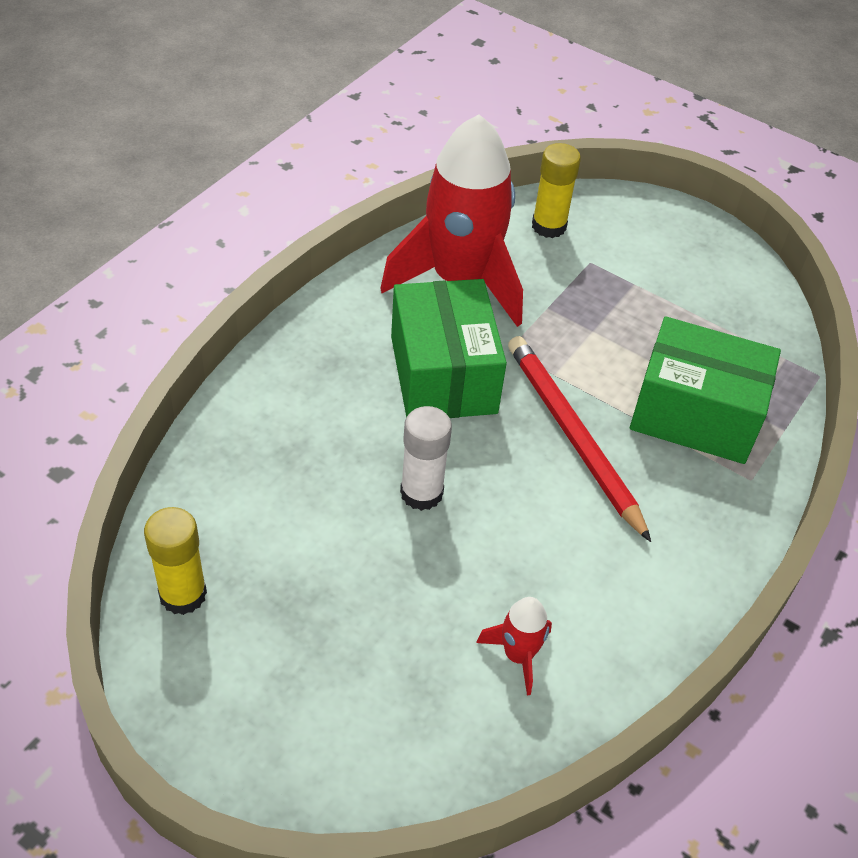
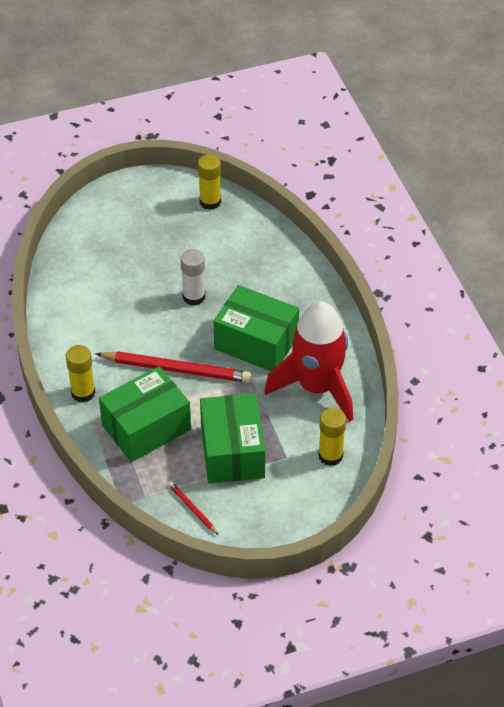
camera: 130 degrees right, 0 degrees up
red rocket [476,597,552,696] -> none
none -> yellow glue stick [66,345,95,402]
none -> red pencil [168,482,218,535]
none -> green box [200,393,265,484]

